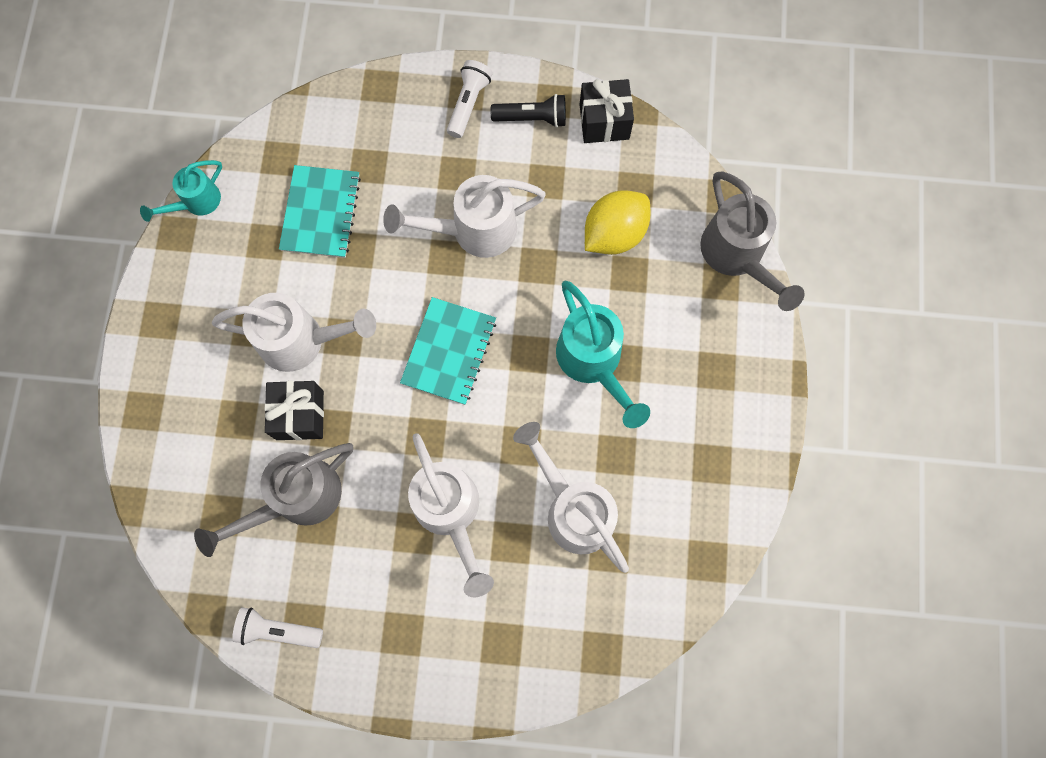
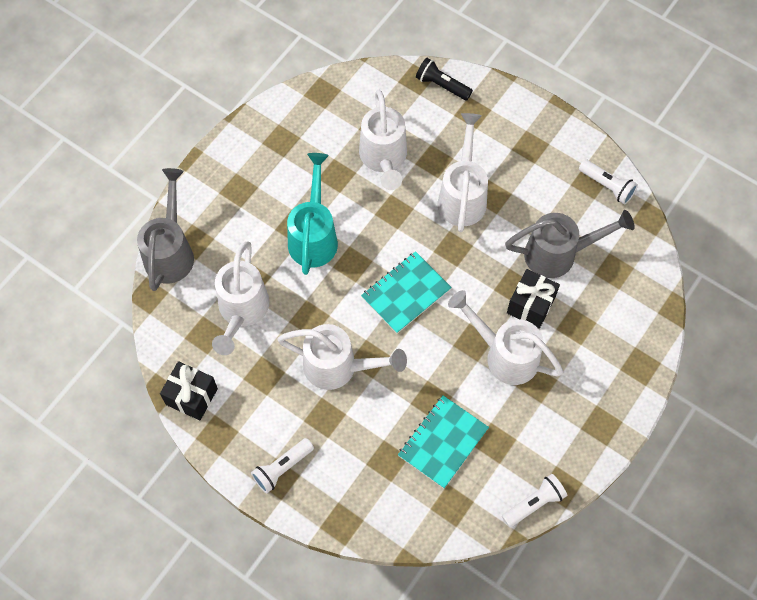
camera: 150 degrees left, 10 degrees down
turquoise watering can [140,160,222,222] -> white flashlight [502,474,567,528]
black flashlight [490,94,566,128] -> black flashlight moved to [416,58,473,100]
yellow lemon [585,190,650,255] -> white watering can [212,241,269,355]

